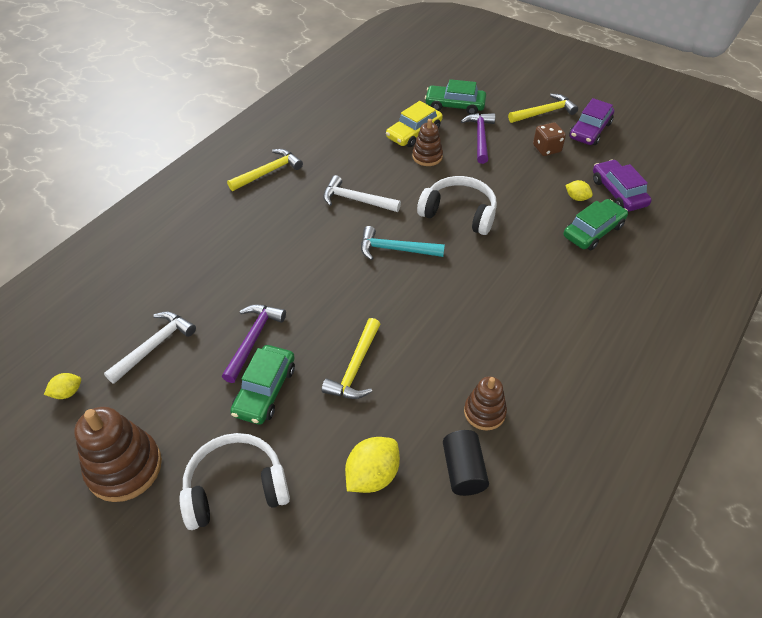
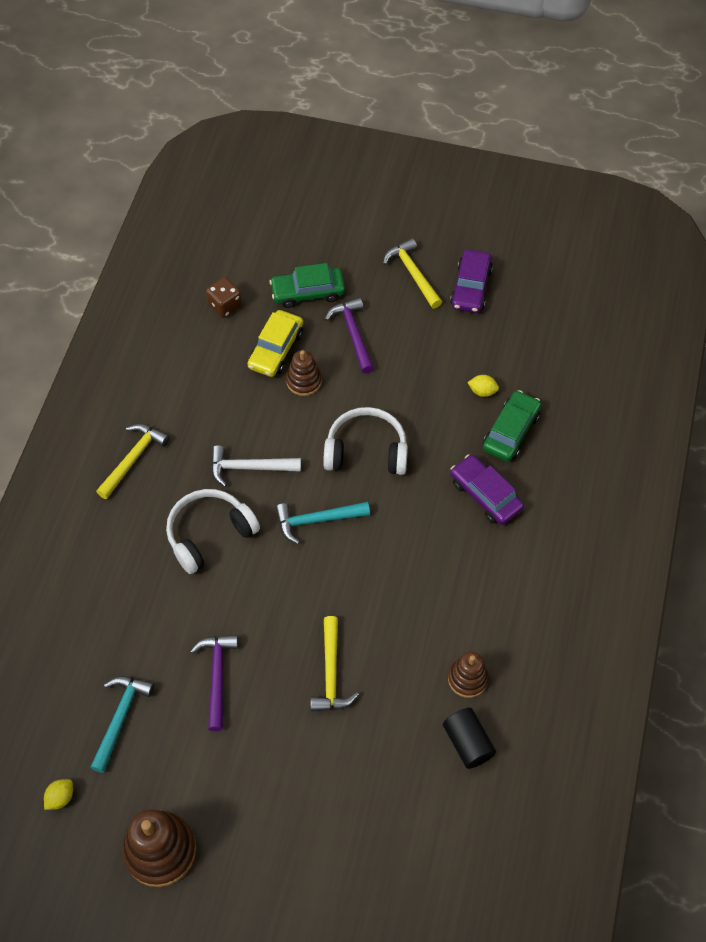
camera: 20 degrees left, 10 degrees up
white hammer [104,312,196,384] -> turquoise hammer [90,676,154,773]
white headphones [179,433,290,530] -> white headphones moved to [166,489,260,574]
green car [230,345,295,425] -> none
yellow lemon [345,437,400,493] -> none
yellow hammer [508,94,578,123] -> yellow hammer turned 75 degrees counterclockwise [383,238,442,309]
brown dice [533,122,566,156] -> brown dice moved to [206,277,242,318]
purple car [593,160,652,211] -> purple car moved to [450,454,524,525]

